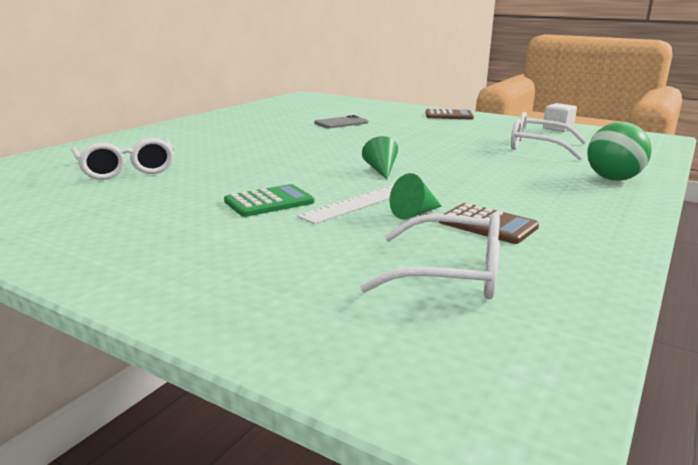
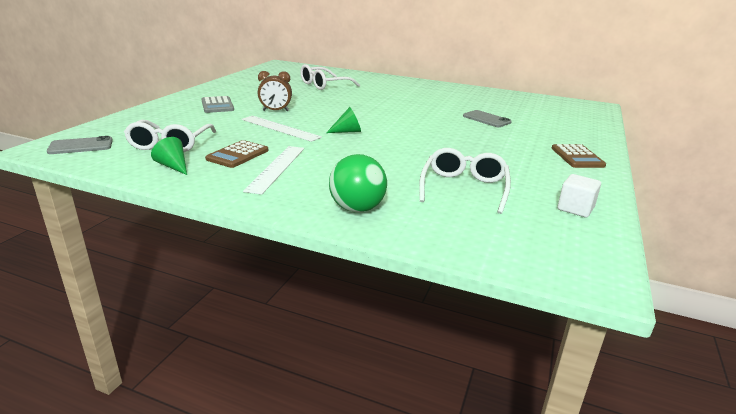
camera: 80 degrees right, 5 degrees up
green calculator [224,184,314,217] -> brown clock [258,71,292,111]
green cone [390,173,442,219] -> green cone moved to [151,137,187,175]
none -> grey phone [47,136,113,154]
none -> grey calculator [201,96,234,113]
none -> white ruler [243,146,304,195]

